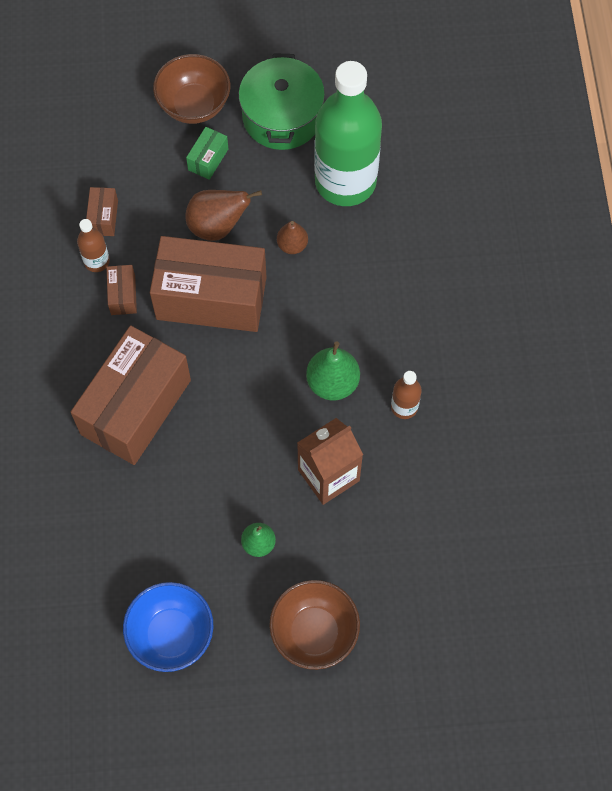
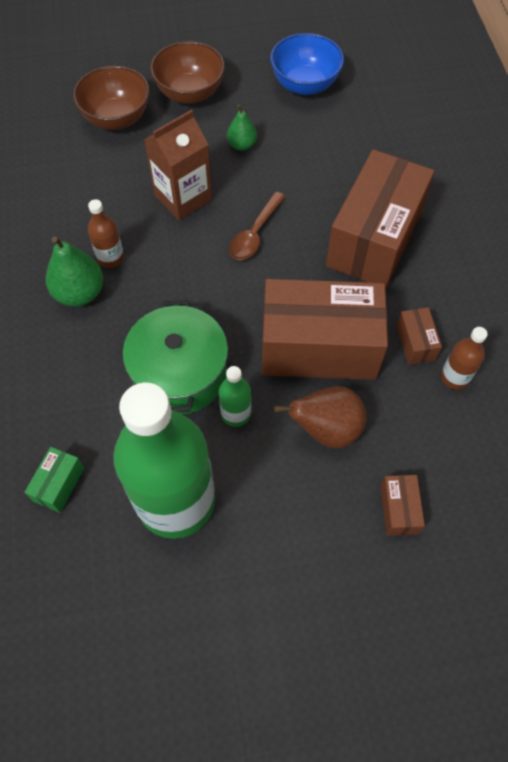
camera: 175 degrees right, 5 degrees down
brown box [86,187,118,236] -> brown box moved to [380,475,425,536]
brown bowl [153,54,230,124] -> brown bowl moved to [73,66,150,130]
green box [186,127,228,180] -> green box moved to [25,447,84,513]
green pot [239,53,325,150] -> green pot moved to [123,300,228,415]
brown pear [277,221,308,254] -> green bottle [219,366,251,427]
green pear [306,341,360,400] -> green pear moved to [46,237,103,306]
none -> brown spoon [229,192,286,260]

